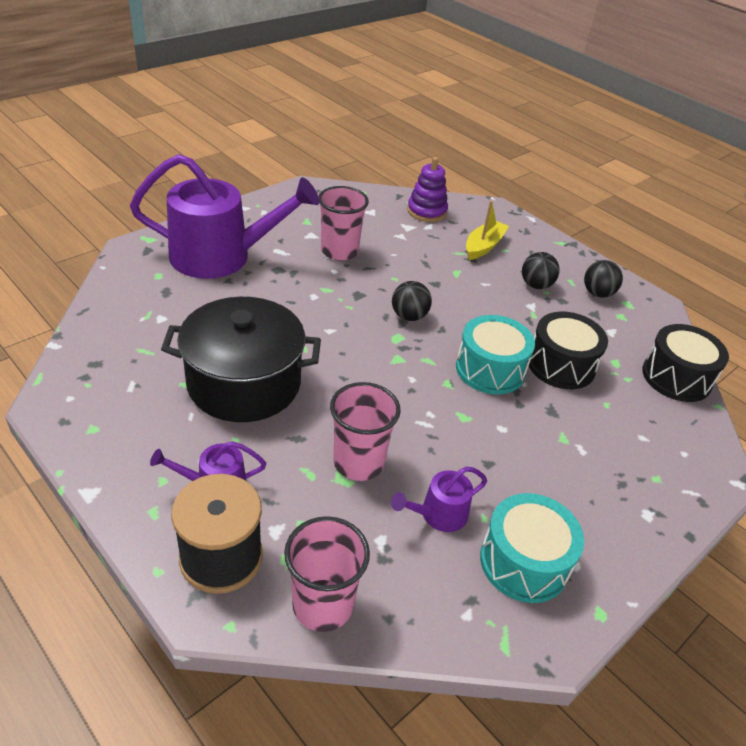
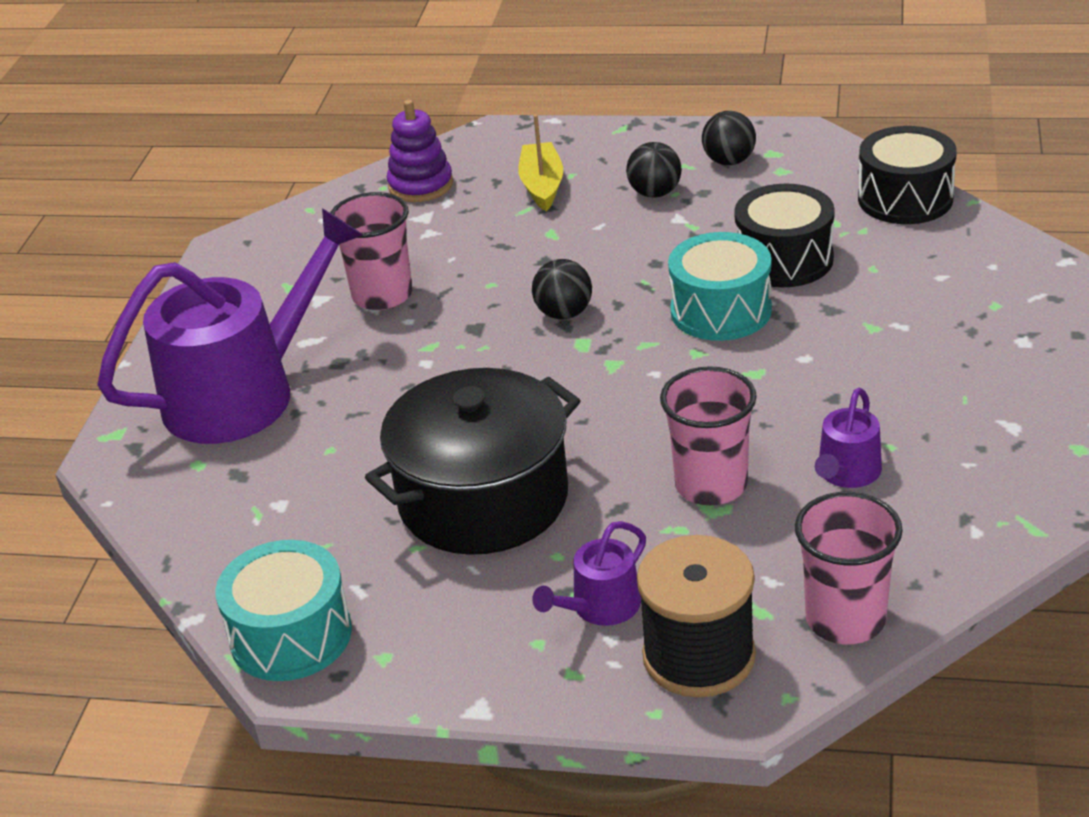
camera: 30 degrees left, 5 degrees down
turquoise drum [480,493,584,603] -> turquoise drum moved to [215,540,352,681]

